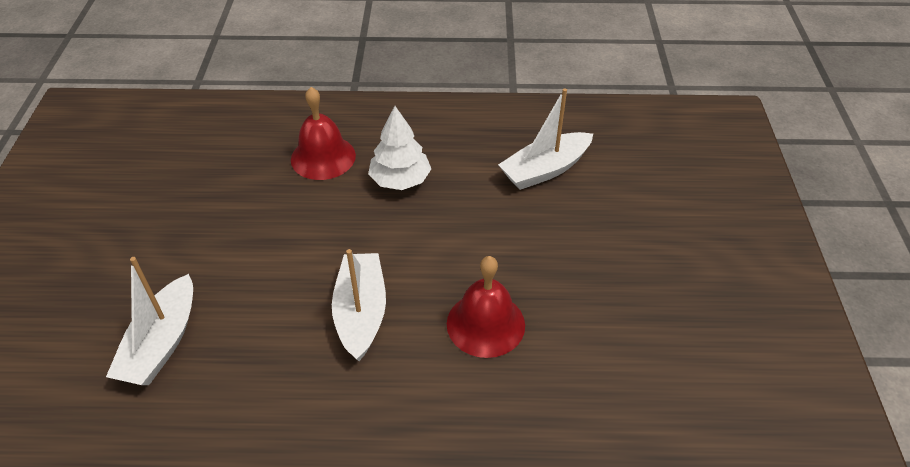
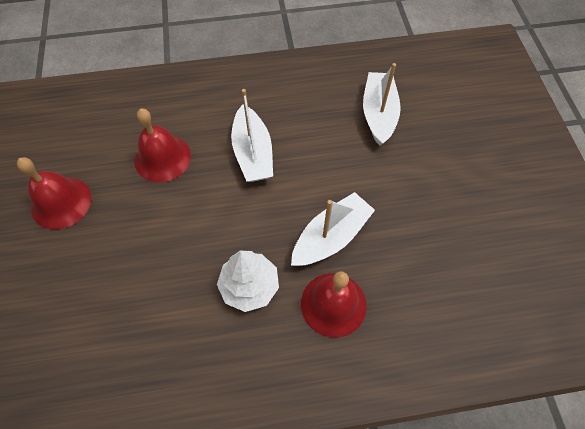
camera: 170 degrees right, 15 degrees up
white boat [498,88,593,190] -> white boat moved to [291,192,375,266]
none -> red bell [17,157,91,230]

